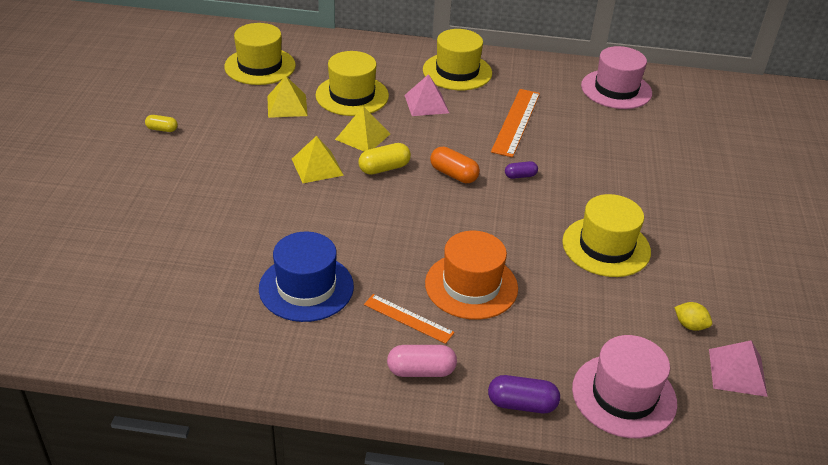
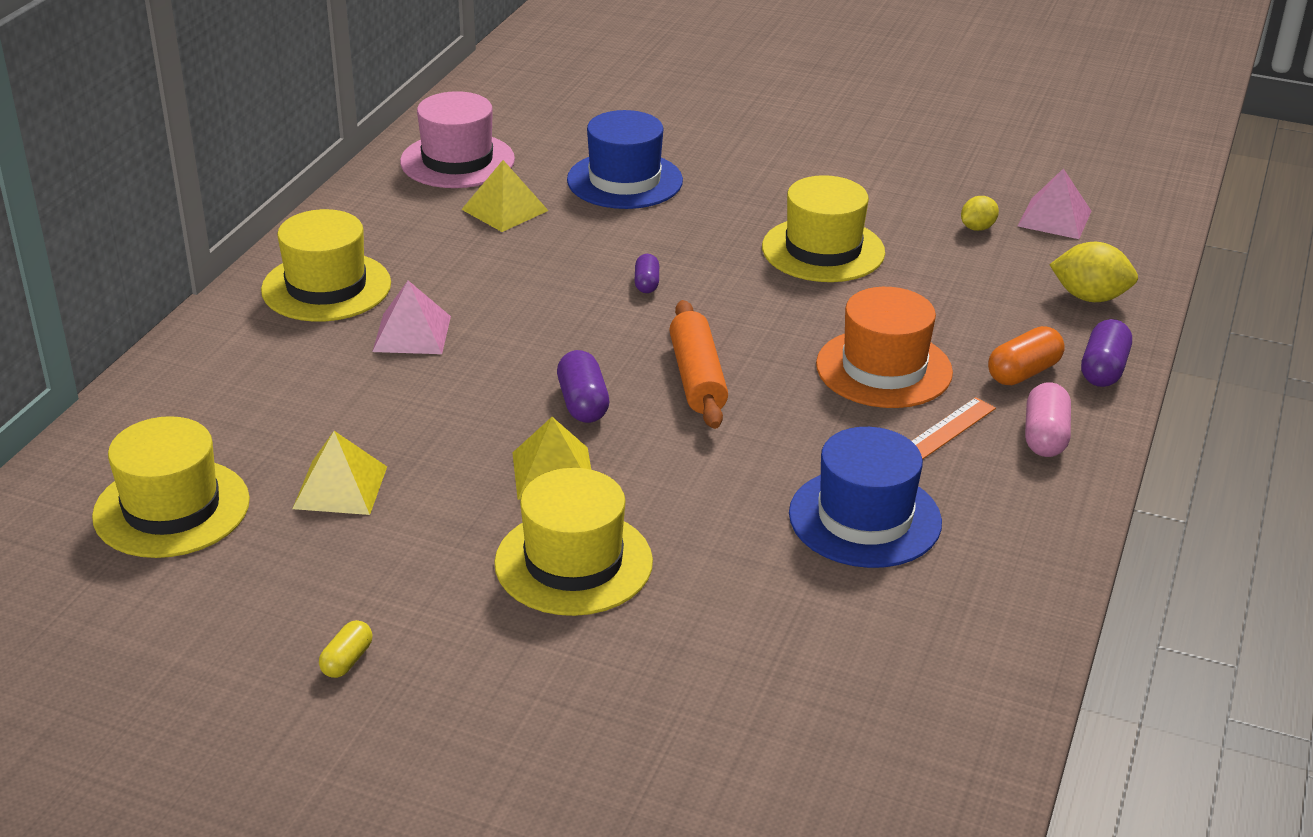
camera: 75 degrees left, 5 degrees down
yellow hat [316,51,389,116] -> yellow hat moved to [494,468,653,616]
yellow pyramid [335,106,390,151] -> yellow pyramid moved to [461,160,549,232]
yellow capsule [358,143,411,175] -> purple capsule [557,350,609,423]
orange capsule [430,147,480,183] -> orange capsule moved to [988,326,1065,385]
orange ruler [491,89,540,157] -> none
pink hat [572,335,677,438] -> yellow lemon [1049,242,1138,302]
none -> blue hat [567,110,683,209]
none -> orange rolling pin [669,300,728,429]

